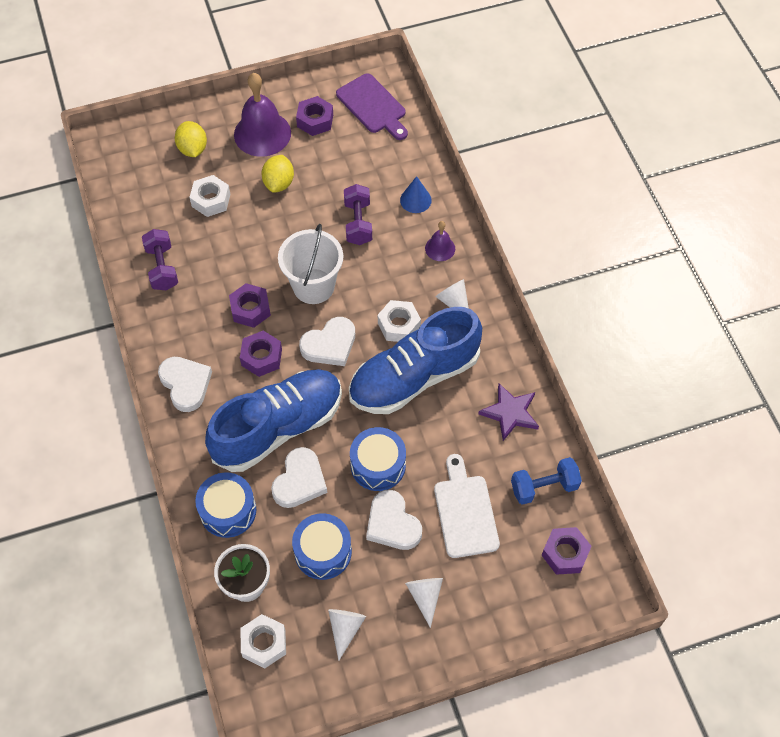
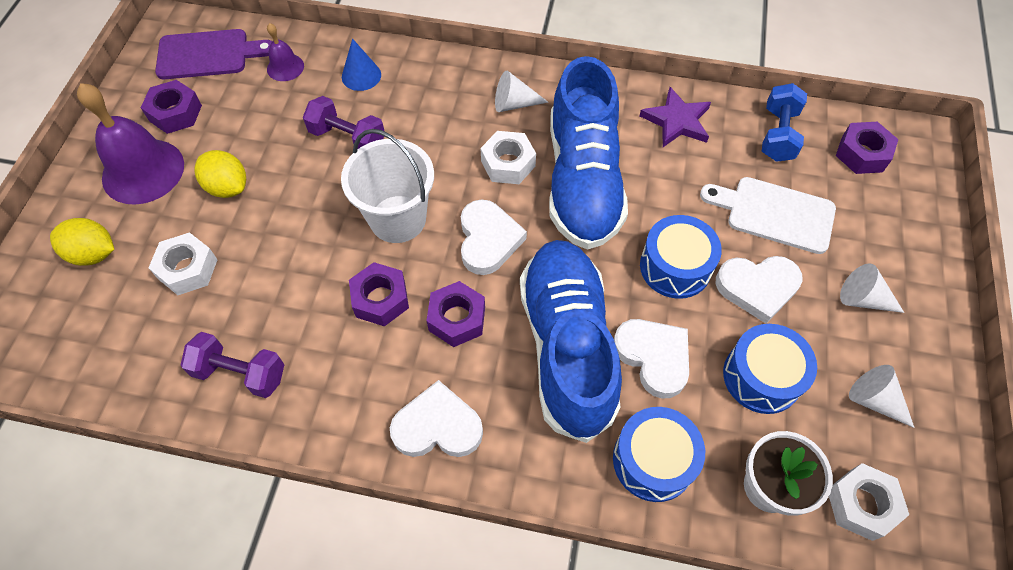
camera: 60 degrees left, 0 degrees up
purple bell [425,221,455,261] -> purple bell moved to [267,23,304,81]

